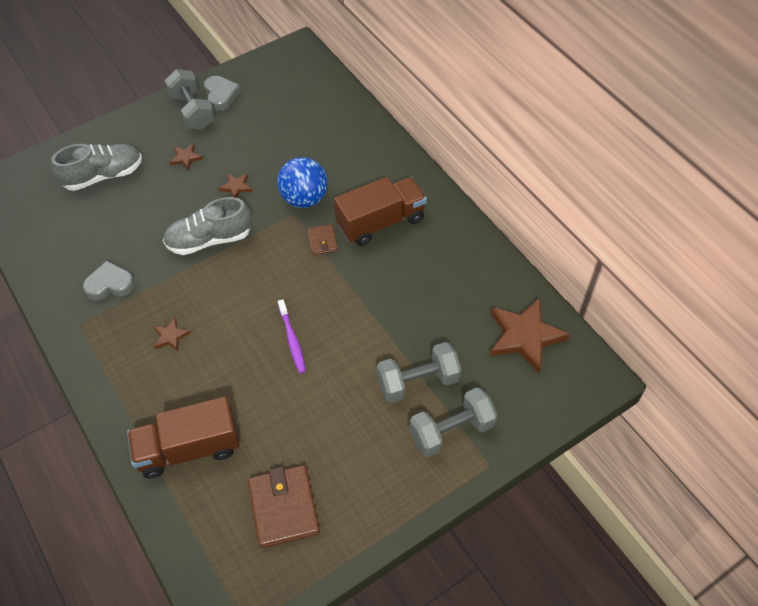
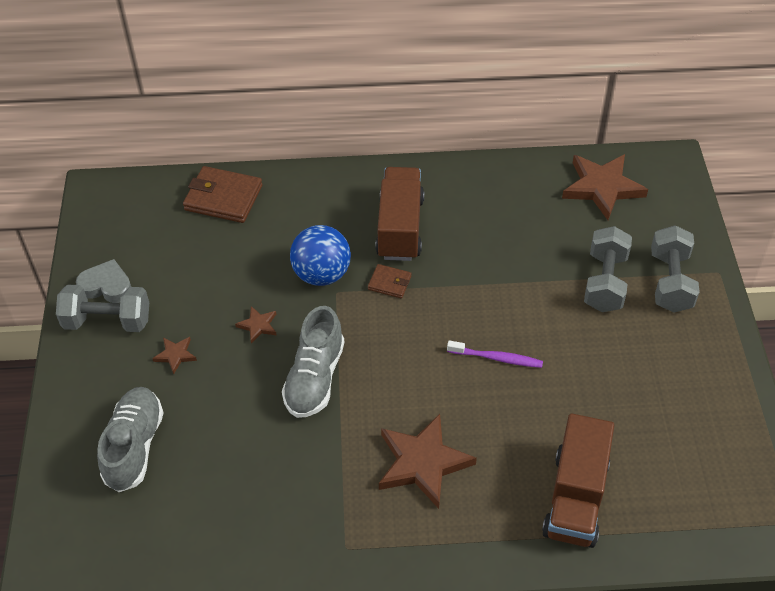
camera: 60 degrees left, 5 degrees down
grey heart [83,261,135,301] -> none
brown star [154,318,191,351] -> brown star [379,414,477,509], size x2.16
brown wallet [248,465,320,548] -> brown wallet moved to [183,166,263,223]

